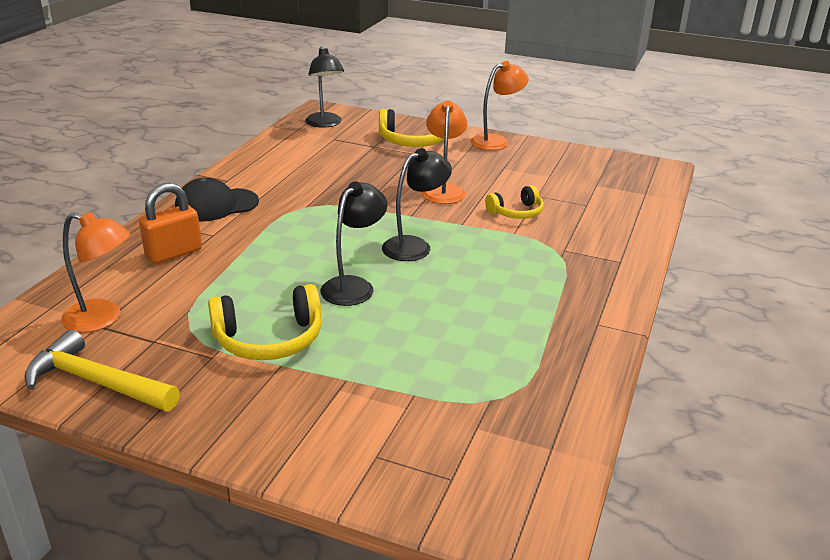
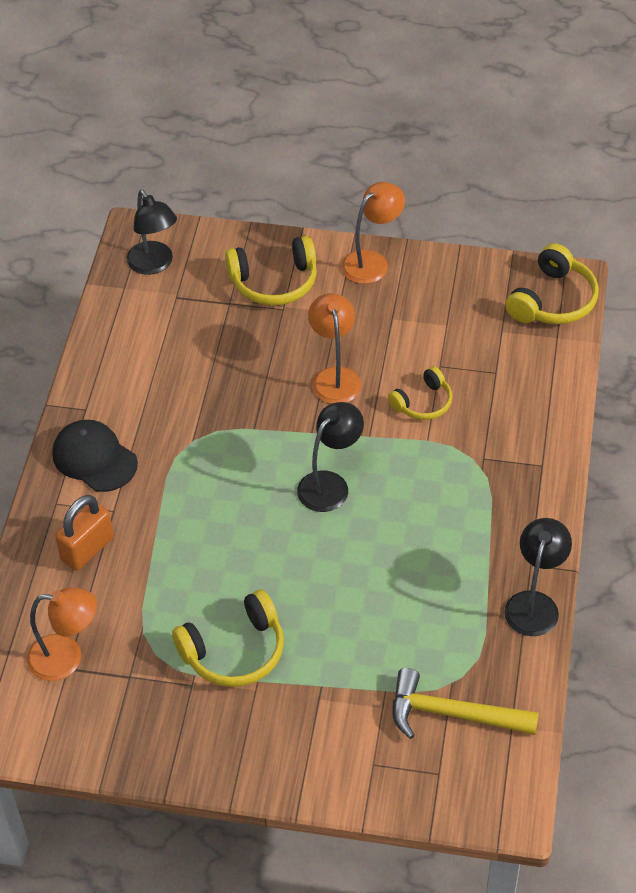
camera: 10 degrees left, 20 degrees up
yellow hammer [24,330,180,411] -> yellow hammer moved to [392,668,539,739]
black cap [175,178,259,221] -> black cap turned 75 degrees clockwise [52,420,138,492]
black lamp [320,181,387,306] -> black lamp moved to [504,518,572,636]
none -> yellow headphones [505,243,599,324]

